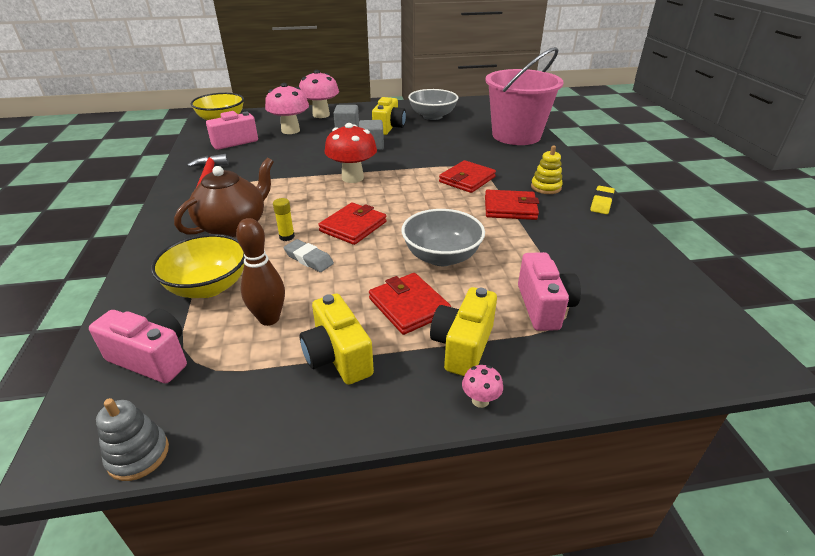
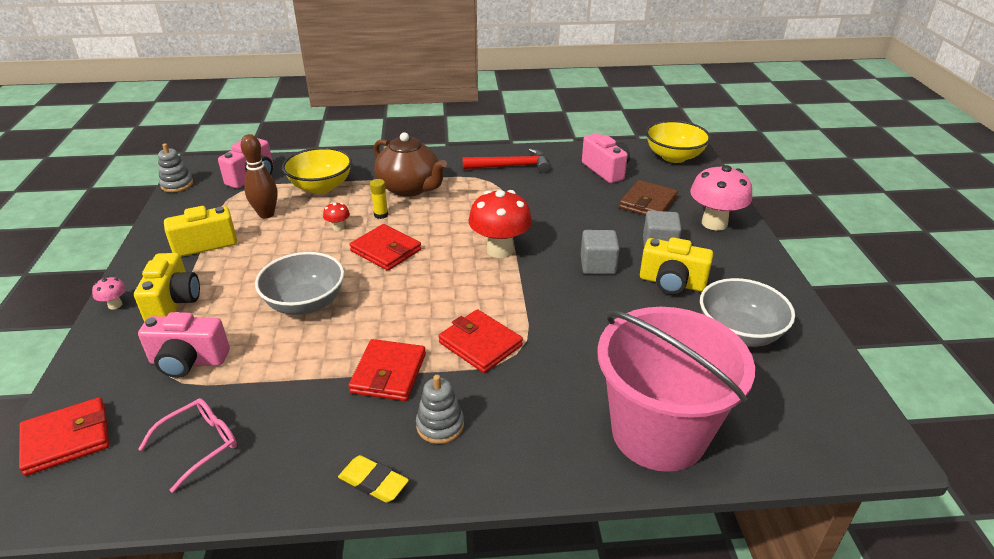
camera: 95 degrees right, 0 degrees up
pink mushroom [265,83,309,134] -> brown wallet [619,180,678,216]
grey eraser [284,239,334,272] -> red mushroom [323,202,350,231]
red wallet [369,273,451,335] -> red wallet moved to [19,397,109,476]
yellow camera [430,287,497,376] -> yellow camera turned 60 degrees clockwise [134,253,200,322]
yellow stacking toy [531,145,563,194] -> grey stacking toy [416,375,464,444]
none -> pink glasses [138,398,237,493]

